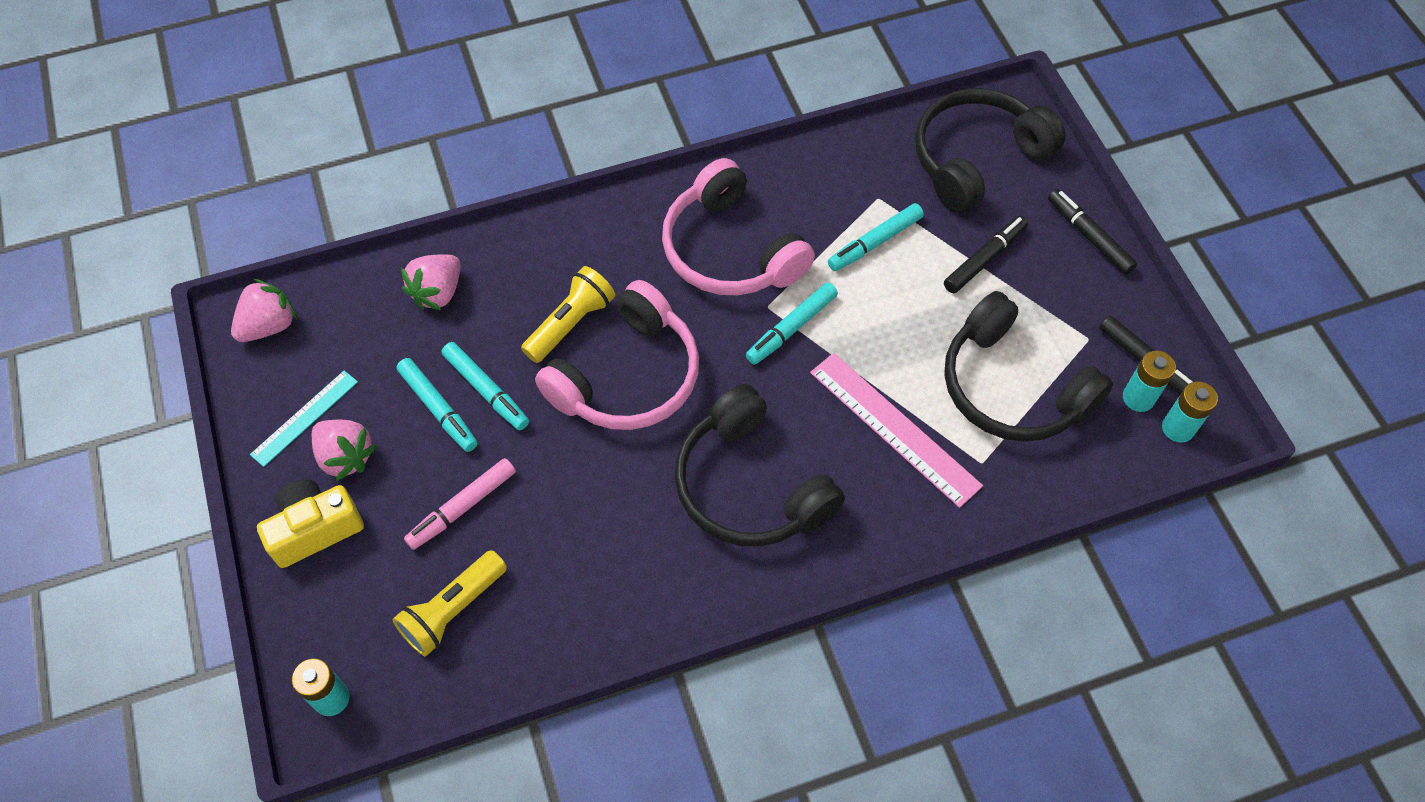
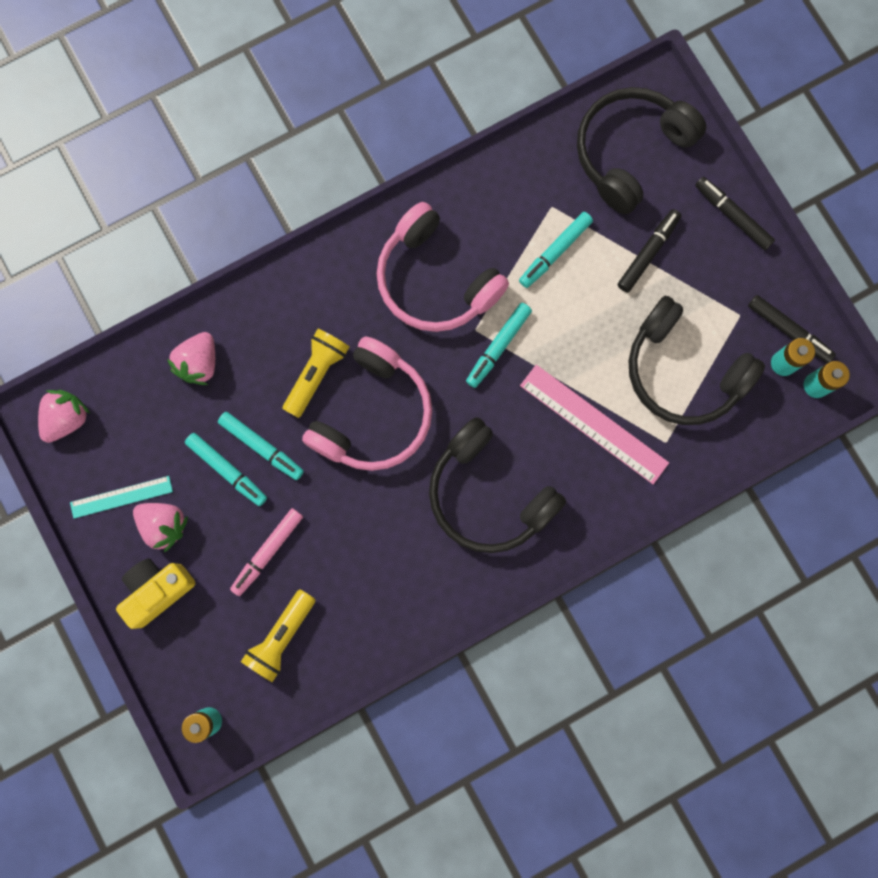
camera: 10 degrees left, 20 degrees up
turquoise ruler [250,370,358,467] -> turquoise ruler turned 45 degrees clockwise [70,476,173,518]

